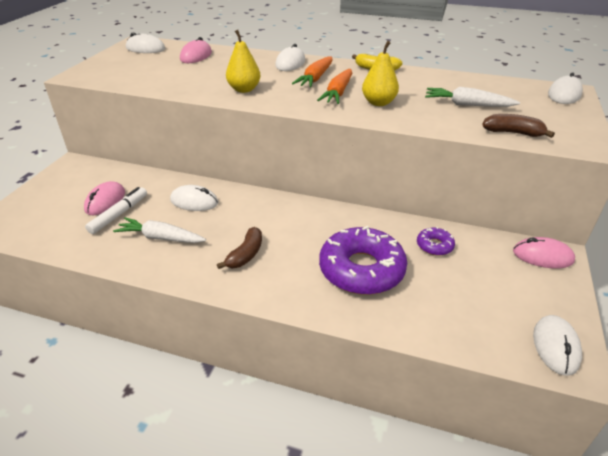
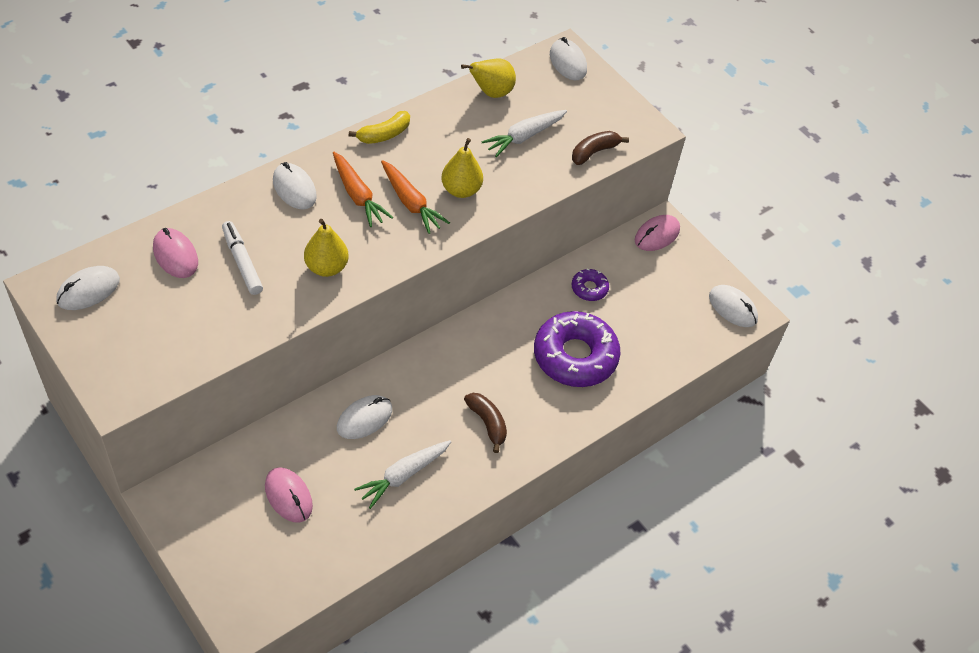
camera: 60 degrees left, 15 degrees up
white marker [85,187,147,234] -> white marker moved to [222,221,263,295]
none -> yellow pear [461,58,516,98]

